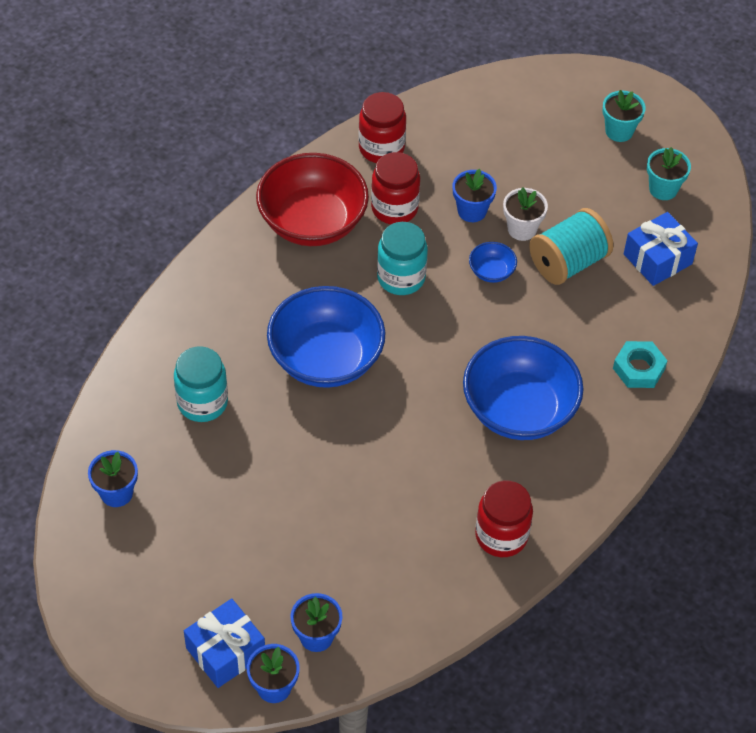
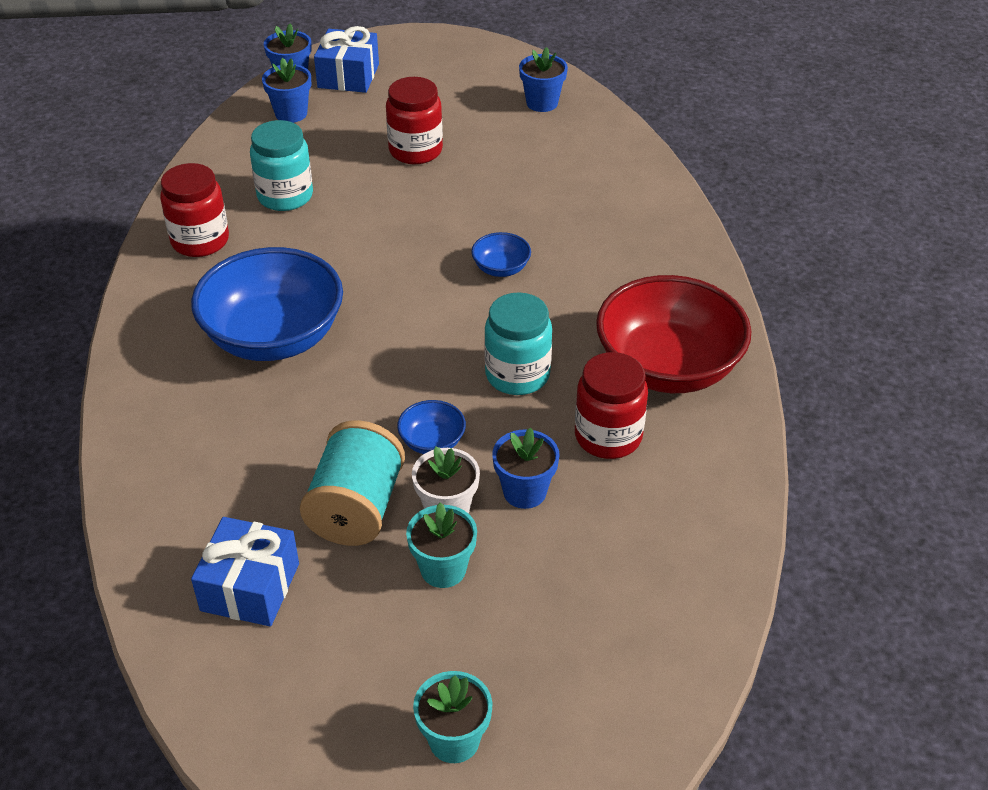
camera: 140 degrees right, 10 degrees down
turquoise jar [174,346,228,422] -> turquoise jar moved to [250,120,313,211]
blue bowl [267,286,385,388] -> blue bowl [471,232,531,277], size x0.43
red jar [359,92,406,163] -> red jar moved to [386,77,443,164]
turquoise nut [613,341,668,388] -> none
turquoise flower pot [647,147,691,200] -> turquoise flower pot moved to [406,502,477,588]

